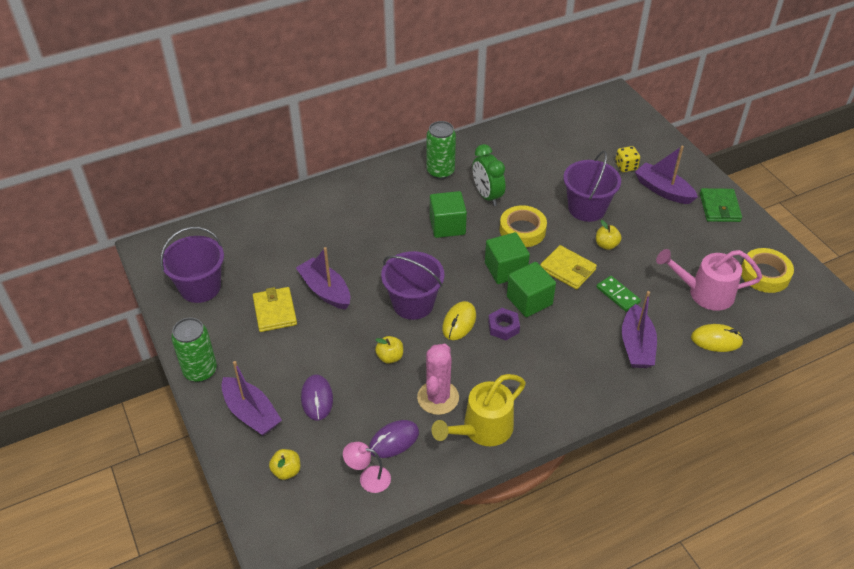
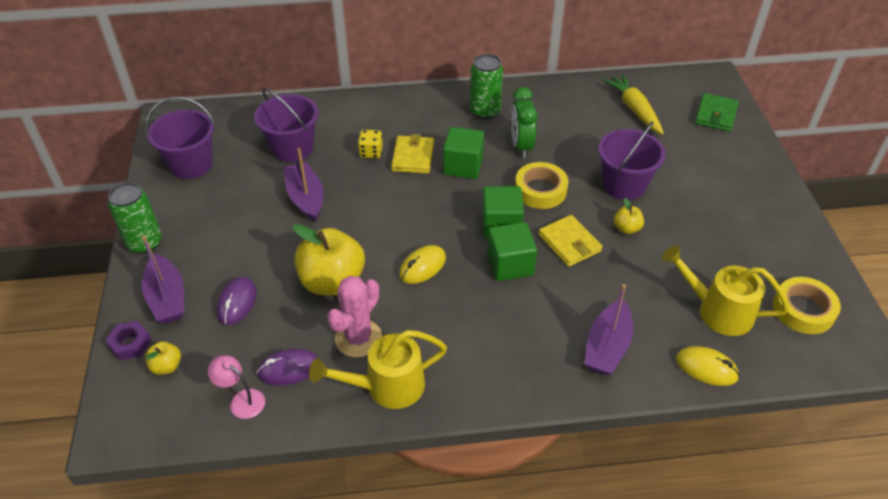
camera: 20 degrees right, 0 degrees up
yellow wallet [253,287,297,332] -> yellow wallet moved to [391,134,434,174]
yellow apple [375,336,403,364] -> yellow apple [293,224,365,295], size x2.20
purple bucket [381,251,444,320] -> purple bucket moved to [254,88,318,162]
purple nut [488,308,520,340] -> purple nut moved to [106,321,151,361]
green domino [596,276,641,312] -> none
yellow dice [615,146,640,172] -> yellow dice moved to [358,130,383,158]
purple boat [635,145,698,204] -> none
pink watering can [656,249,762,311] -> yellow watering can [662,245,790,336]
green wallet [700,188,742,222] -> green wallet moved to [695,93,739,132]
none -> yellow carrot [603,74,664,135]

